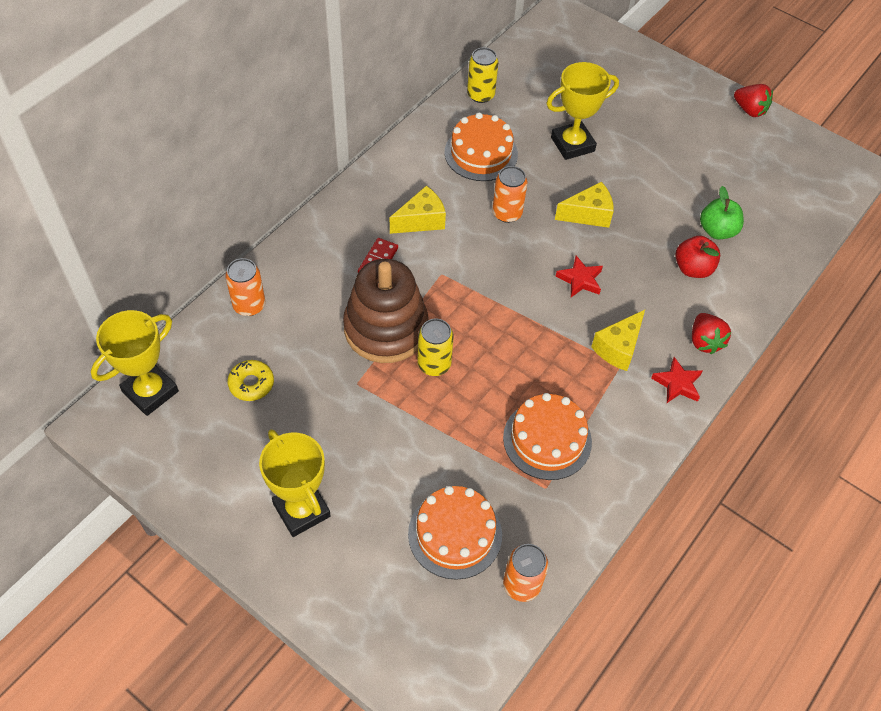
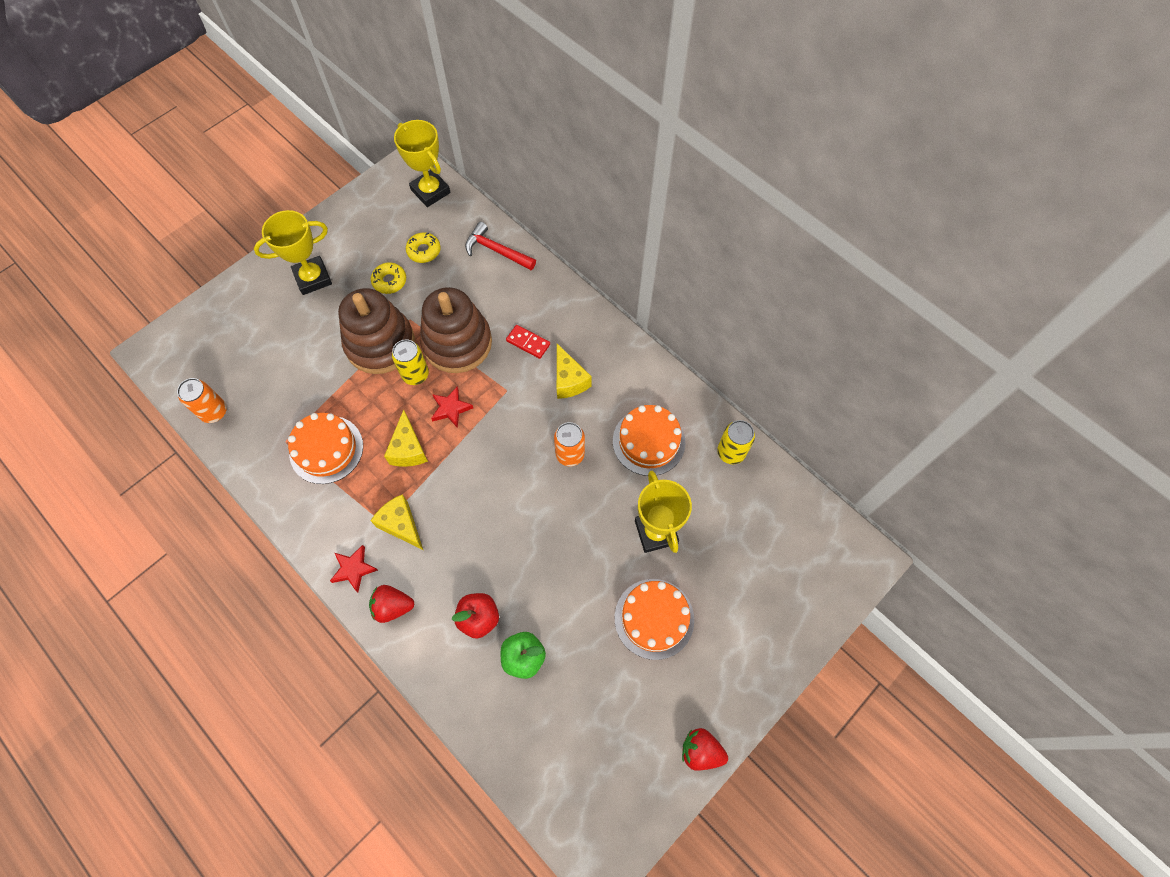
camera: 100 degrees right, 10 degrees up
orange can [225,258,265,316] -> red hammer [465,222,536,270]
orange cake [408,486,502,580] -> orange cake moved to [615,579,694,660]
yellow cheese [555,181,614,228] -> yellow cheese moved to [384,410,428,467]
red star [556,256,603,297] -> red star moved to [431,387,473,428]
red strawberry [734,84,773,117] -> red strawberry turned 60 degrees clockwise [682,728,728,771]
none -> brown stacking toy [338,288,415,374]
none -> yellow donut [371,262,406,294]

